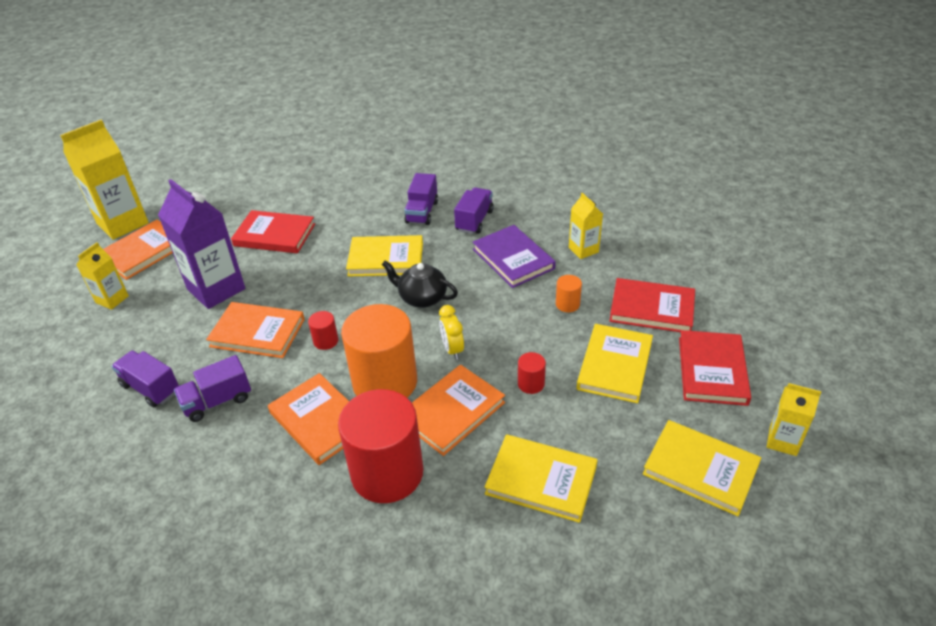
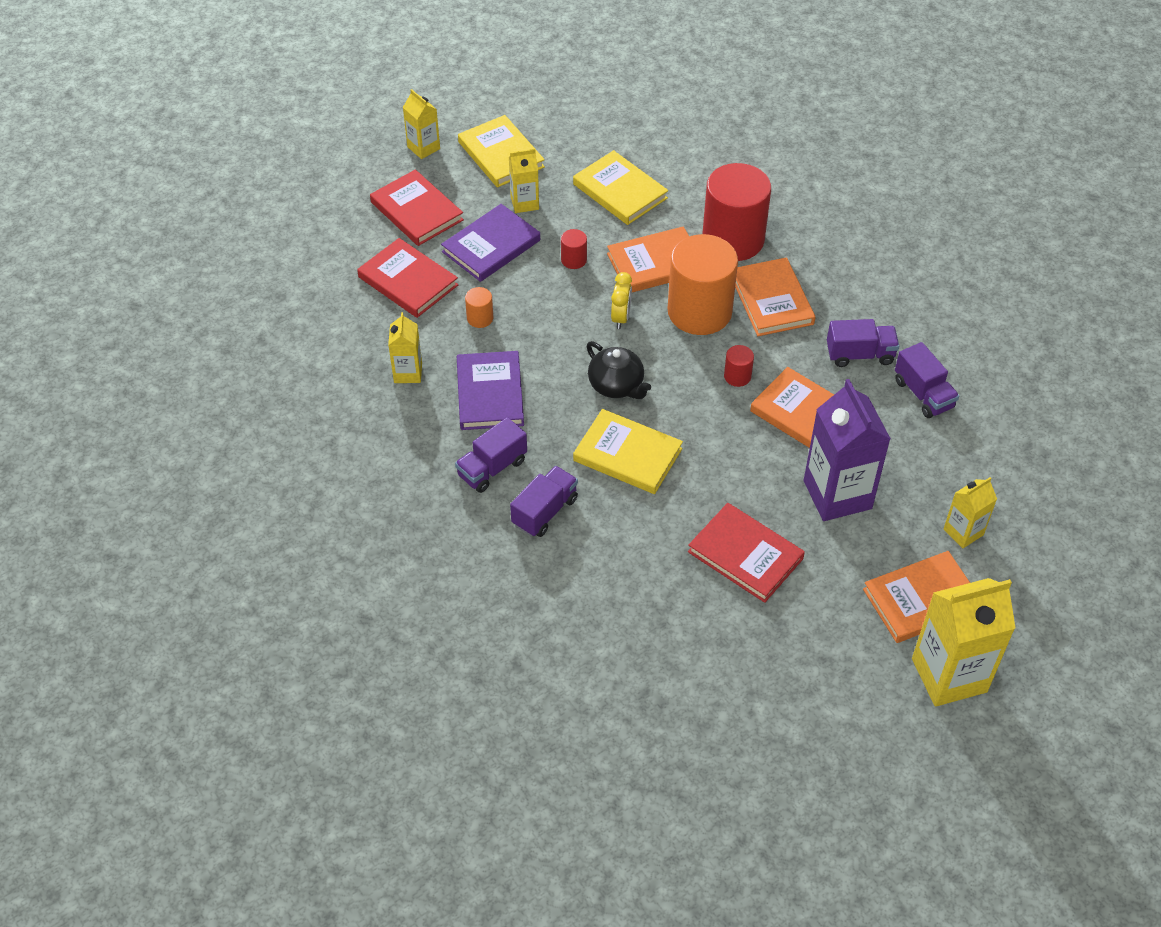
camera: 155 degrees left, 10 degrees up
yellow book [577,324,653,403] -> purple book [441,204,540,282]
red book [679,330,751,406] -> red book turned 75 degrees counterclockwise [370,169,464,246]
none -> yellow carton [509,149,539,213]

